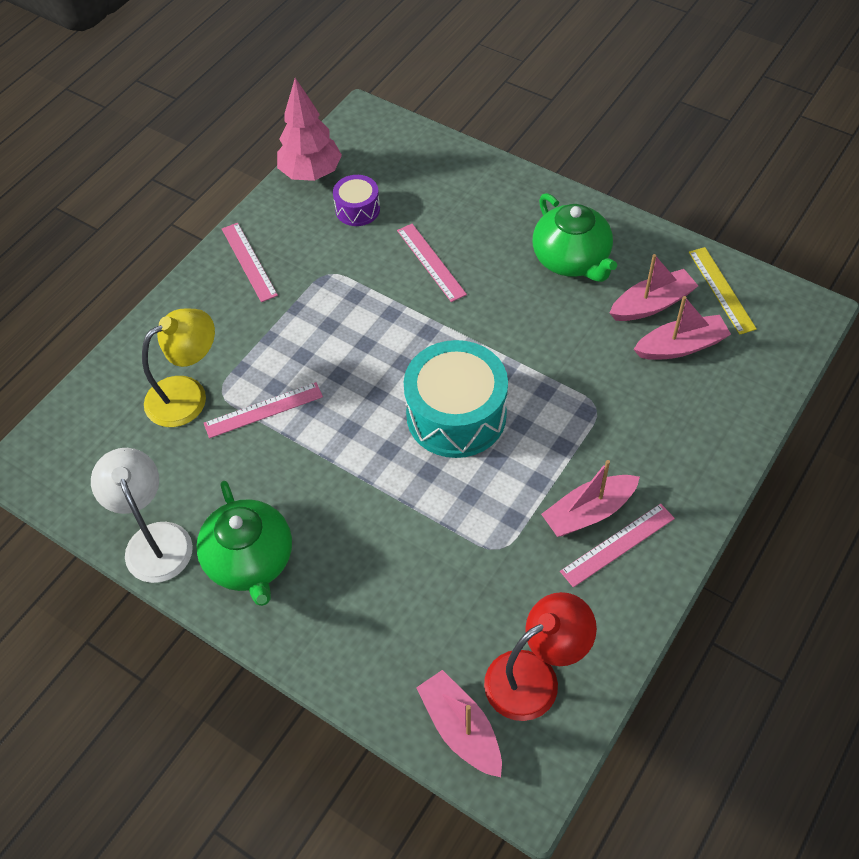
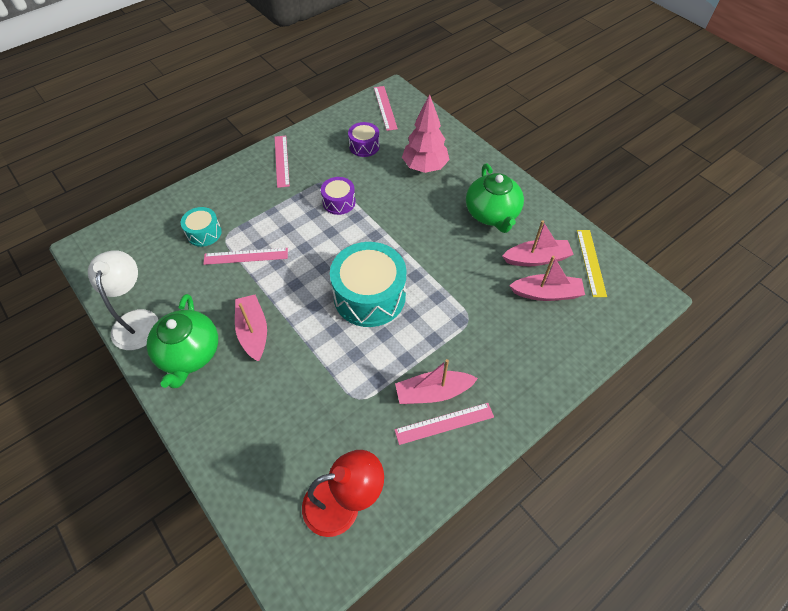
camera: 15 degrees right, 0 degrees up
yellow lamp [142,308,215,427] -> turquoise drum [181,207,222,247]
pink tree [277,78,342,181] -> pink tree moved to [402,94,449,173]
pink ruler [397,224,467,302] -> pink ruler moved to [374,86,398,131]
pink boat [416,670,502,777] -> pink boat moved to [235,295,267,361]
none -> purple drum [321,177,356,215]

